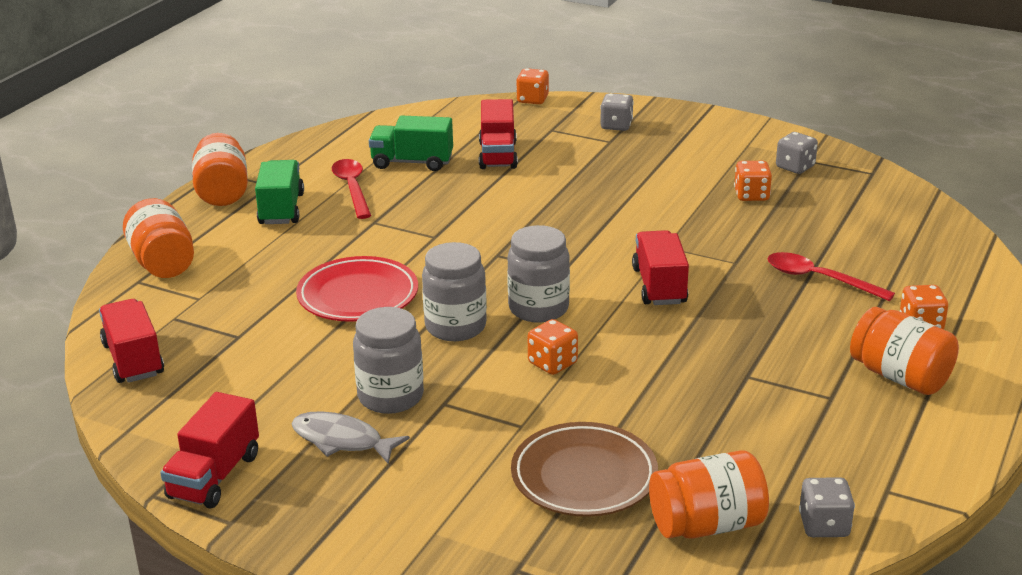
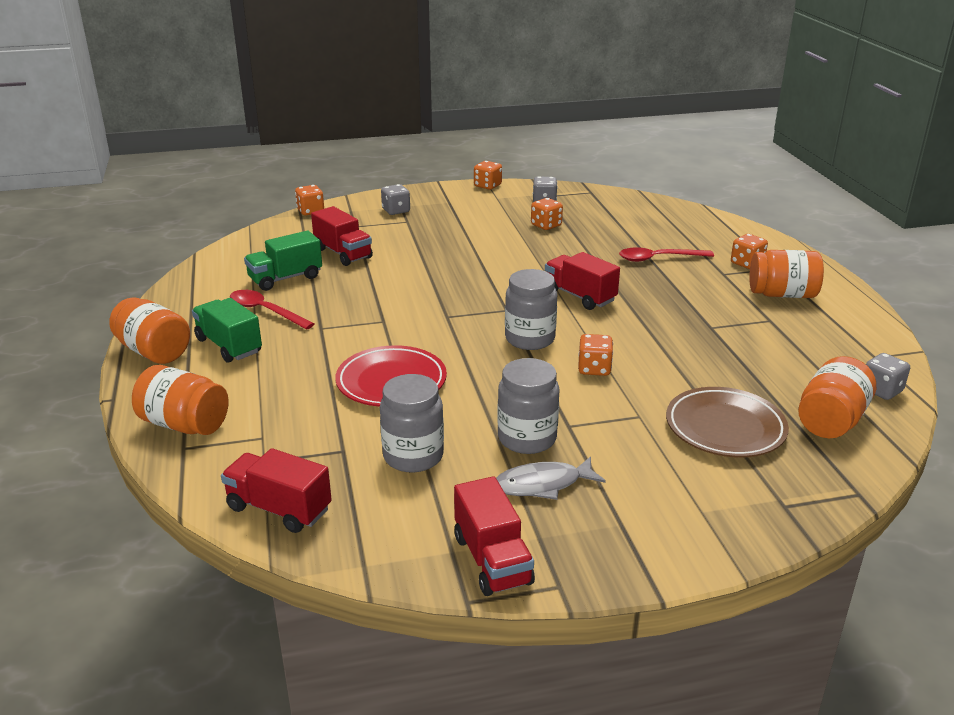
camera: 40 degrees left, 0 degrees up
grey jar [422,242,487,341] -> grey jar moved to [380,374,444,473]
none -> orange dice [474,161,502,190]

